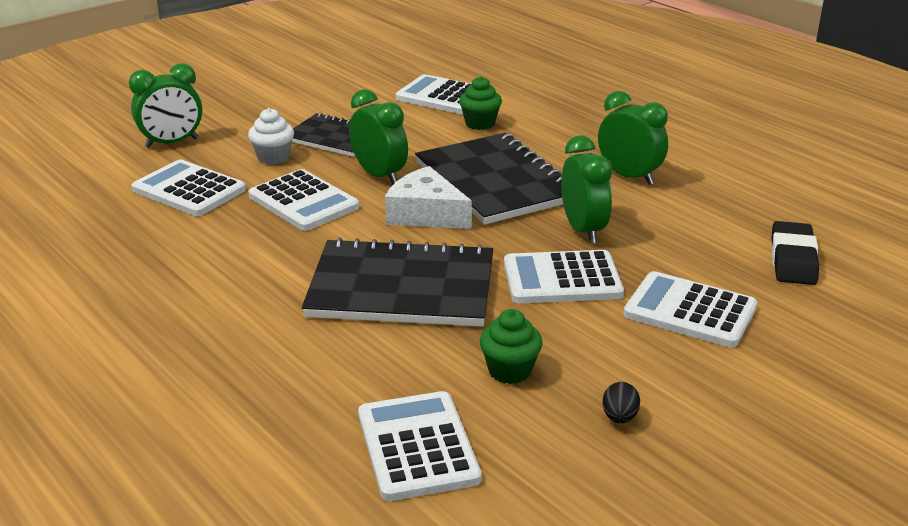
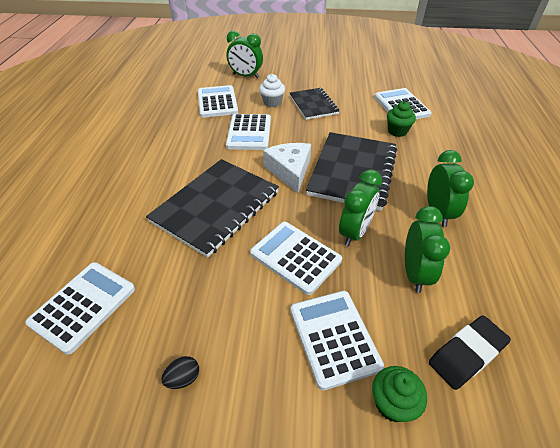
camera: 45 degrees right, 15 degrees up
black notebook [302,237,493,327] -> black notebook turned 75 degrees clockwise [146,159,279,258]
green clock [349,89,408,184] -> green clock moved to [405,206,450,293]
green cupcake [480,309,543,384] -> green cupcake moved to [372,366,427,422]

